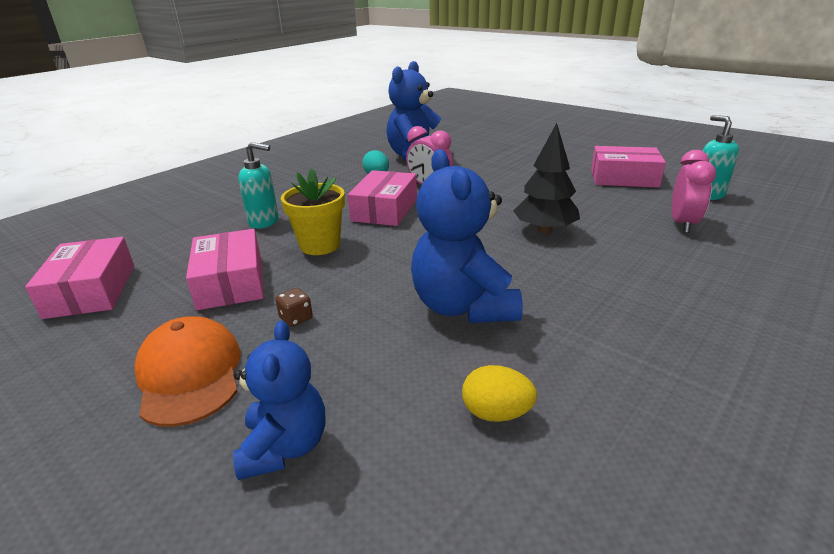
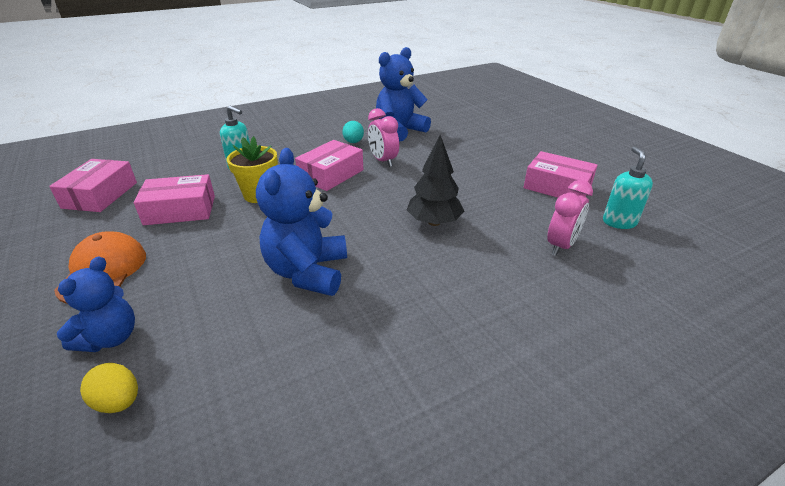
camera: 20 degrees right, 5 degrees up
pink box [186,229,264,310] -> pink box turned 75 degrees clockwise [134,174,215,225]
brown dice [275,288,313,327] -> none
yellow egg [462,365,537,422] -> yellow egg moved to [80,363,138,413]

